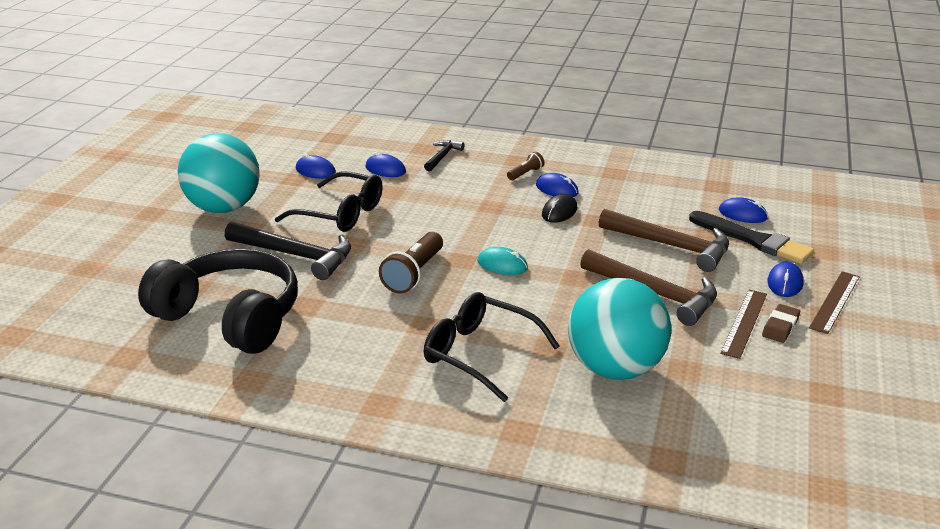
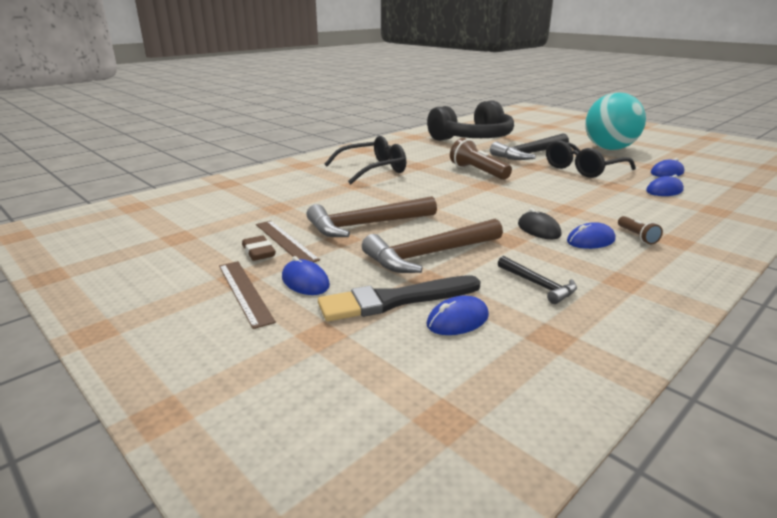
camera: 120 degrees right, 5 degrees down
black hammer [424,140,464,171] -> black hammer moved to [498,256,577,304]
turquoise mouse [477,247,528,275] -> none
turquoise ball [568,278,671,380] -> none

